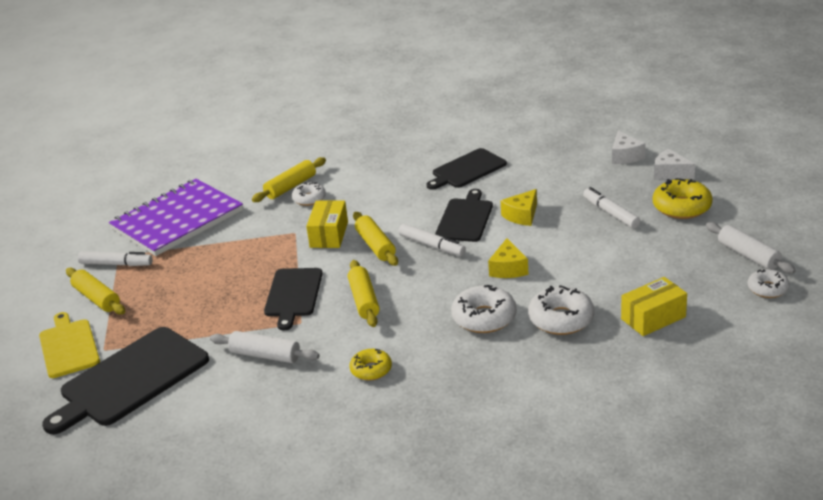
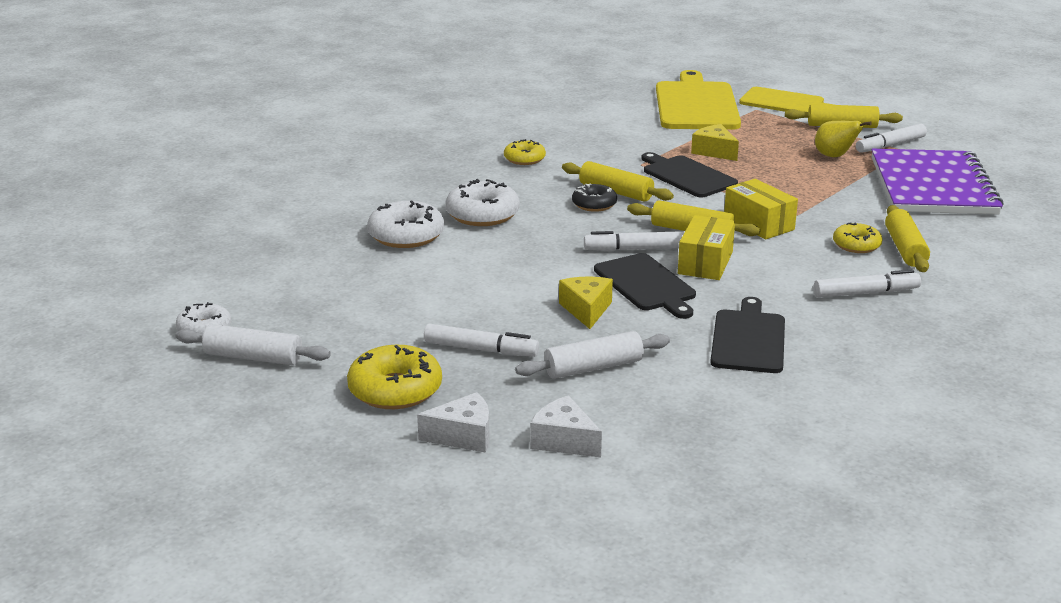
camera: 135 degrees right, 5 degrees down
black cutting board [42,327,209,434] -> yellow cutting board [656,70,741,130]
white rolling pin [210,331,319,363] -> white rolling pin moved to [515,331,670,379]
white donut [292,182,326,206] -> yellow donut [833,223,882,253]
yellow cheese [488,238,528,278] -> yellow cheese moved to [691,124,739,161]
yellow box [621,277,687,336] -> yellow box moved to [678,215,735,280]
none -> black donut [572,183,617,212]
none -> white marker [814,270,921,298]
none -> yellow pear [815,121,872,157]

